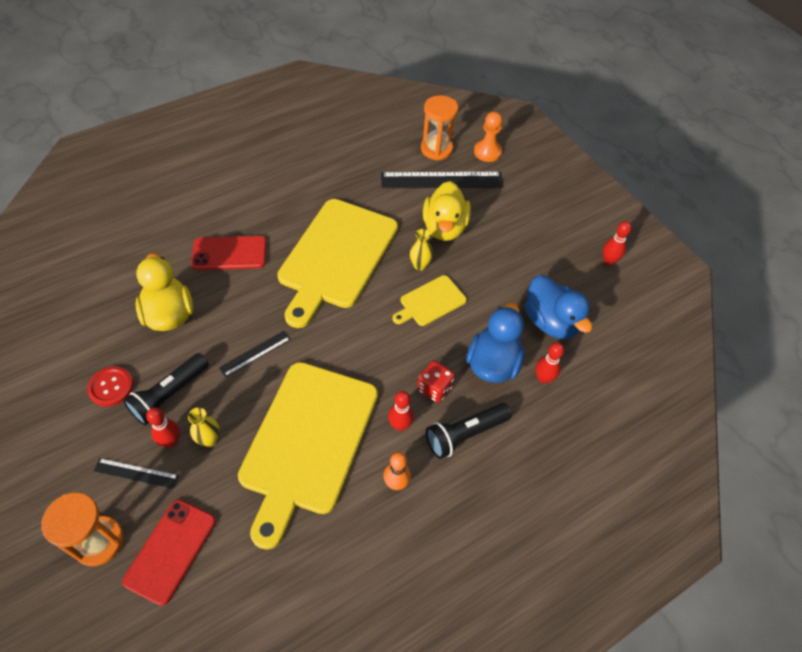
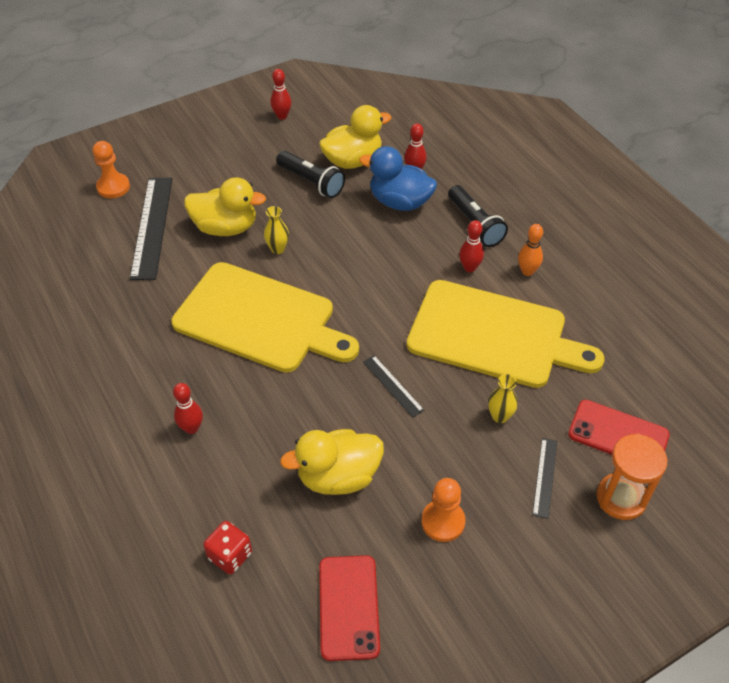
camera: 85 degrees left, 5 degrees down
red button [87,366,133,407] -> orange pawn [421,478,465,542]
black flashlight [123,353,209,426] -> black flashlight moved to [276,151,345,198]
red bowling pin [146,407,180,448] -> red bowling pin moved to [173,383,203,434]
red phone [191,236,267,270] -> red phone moved to [319,555,380,661]
yellow cutting board [393,275,467,326] -> none
red dice [417,361,455,403] -> red dice moved to [203,521,252,574]
orange hourglass [421,95,458,160] -> none
blue duck [525,275,592,339] -> yellow duck [319,105,391,169]

